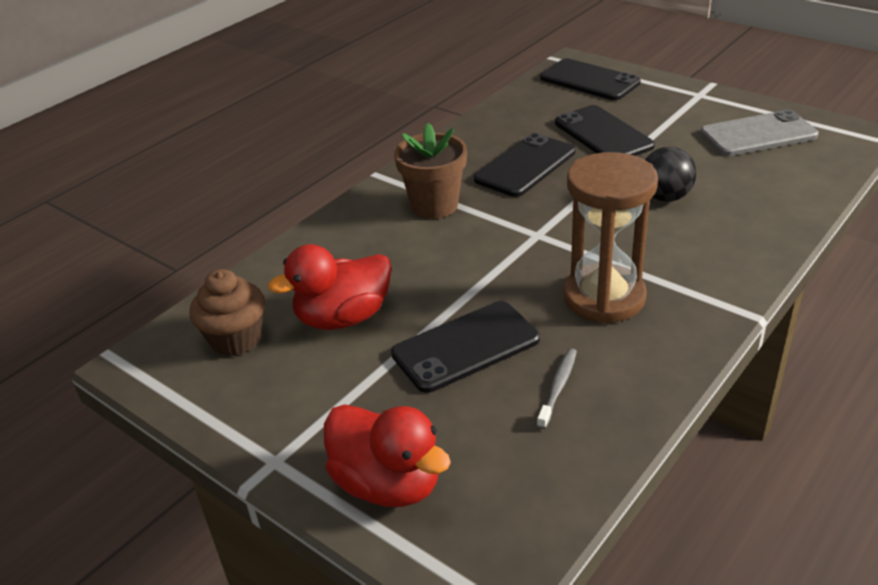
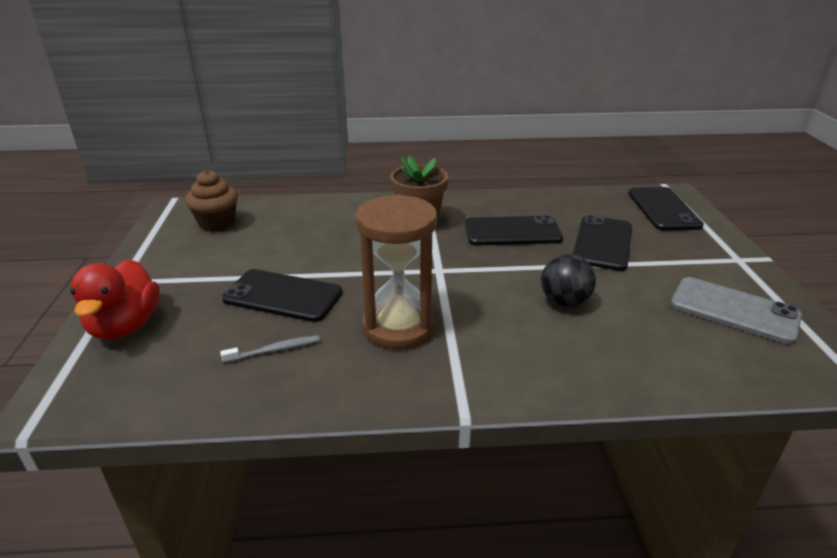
camera: 45 degrees right, 5 degrees down
red duck [268,244,392,330] -> none

